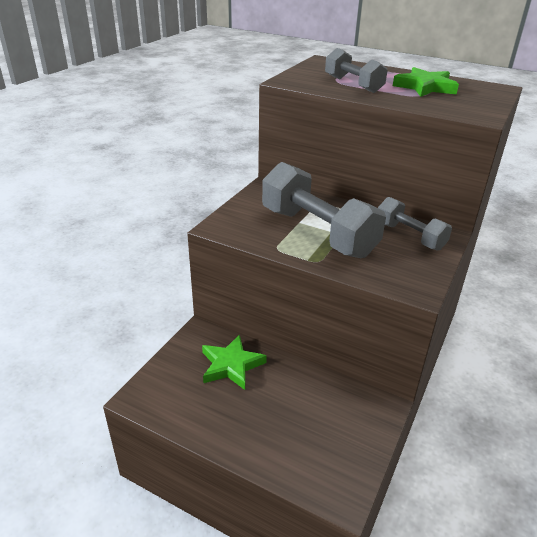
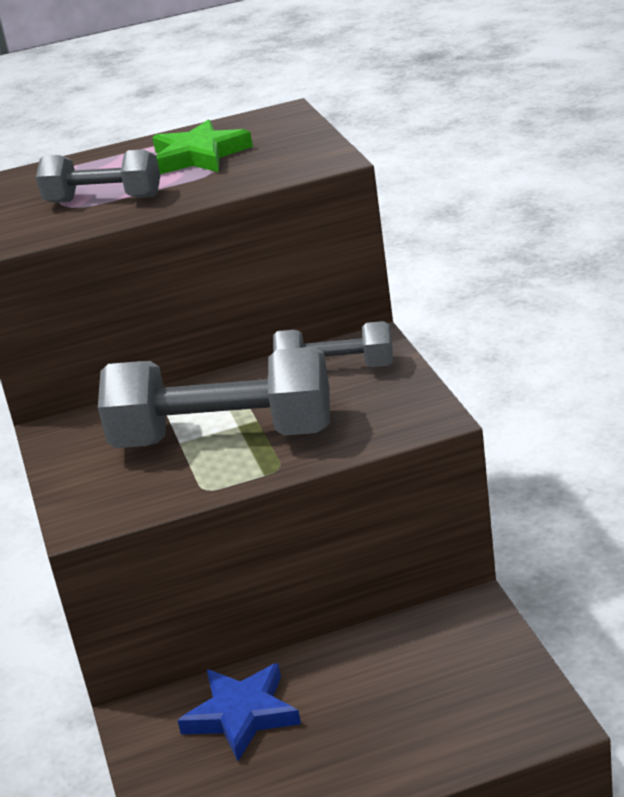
camera: 40 degrees left, 5 degrees down
green star [202,334,267,390] -> blue star [177,663,301,761]

